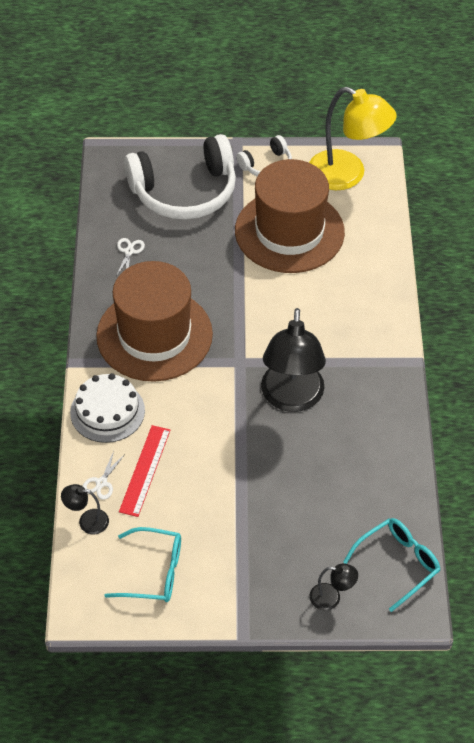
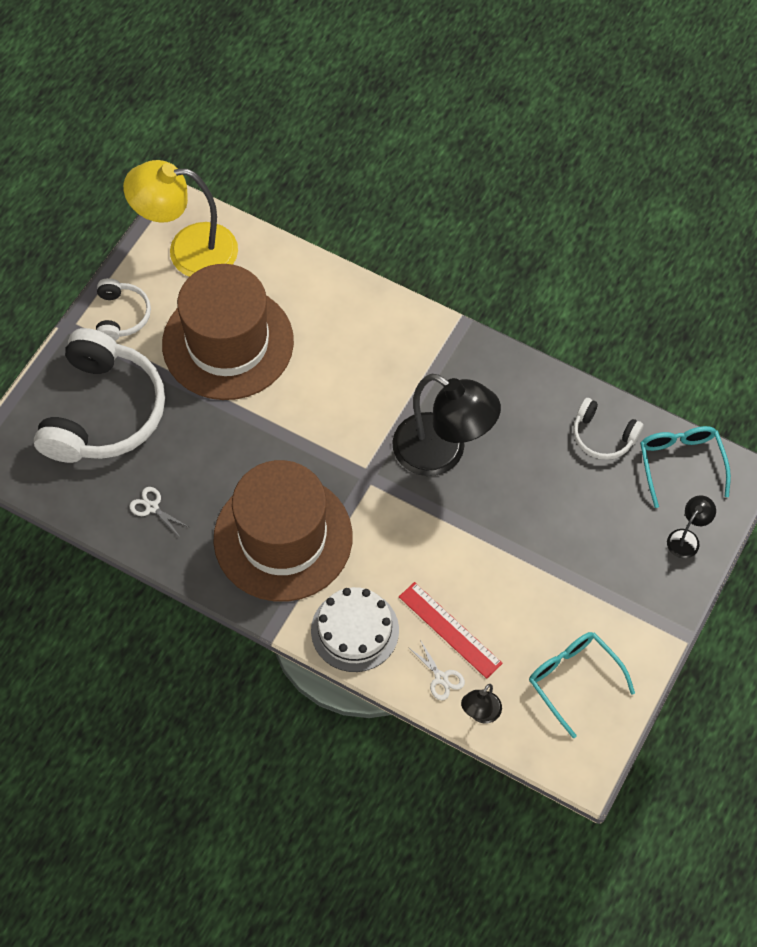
camera: 60 degrees left, 10 degrees up
turquoise glasses [104,527,181,602] -> turquoise glasses turned 75 degrees counterclockwise [529,632,635,738]
yellow lamp [309,87,397,190] -> yellow lamp turned 150 degrees counterclockwise [123,160,238,277]
none -> white headphones [573,398,643,460]

